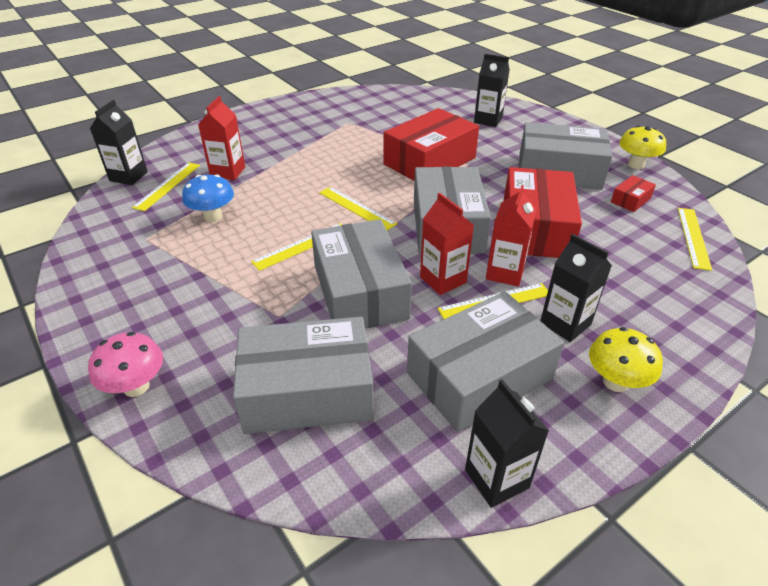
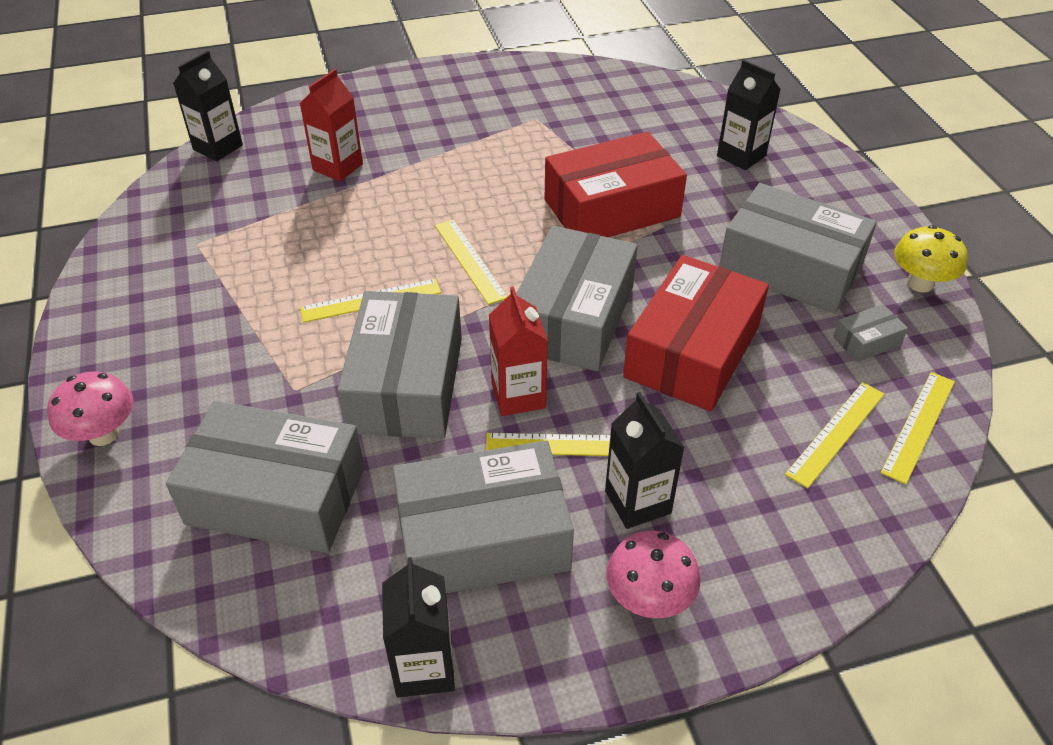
camera: 20 degrees right, 5 degrees up
yellow ruler [132,162,200,211] -> yellow ruler moved to [785,382,885,488]
blue mushroom [182,174,234,222] -> none
red carton [486,185,537,287] -> none
yellow mushroom [589,327,663,392] -> pink mushroom [606,531,700,618]
red box [611,175,656,212] -> grey box [833,304,908,362]

